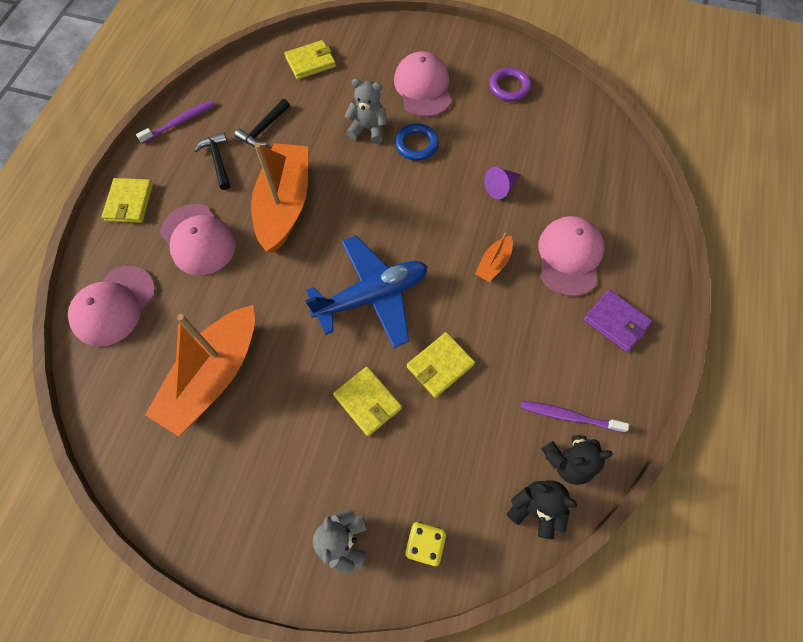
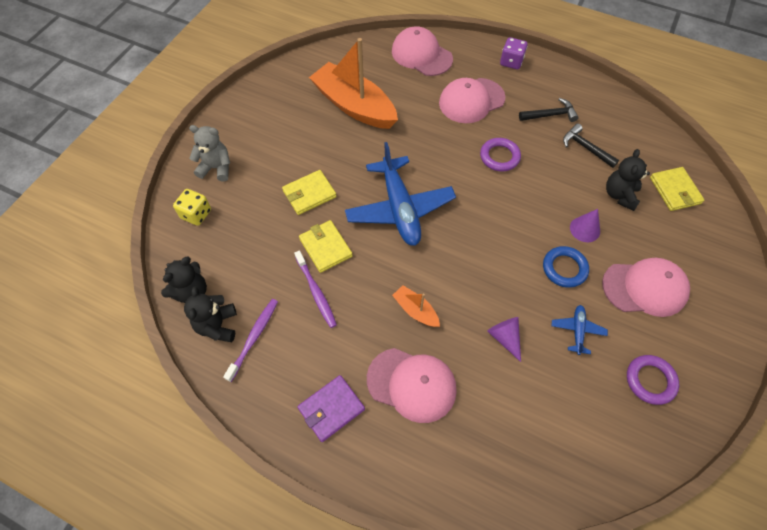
camera: 100 degrees right, 5 degrees down
yellow wallet [102,178,153,223] -> purple dice [500,37,528,69]
purple toothbrush [136,100,215,144] -> purple toothbrush moved to [294,250,337,328]
orange boat [251,143,308,253] -> purple ring [480,138,521,172]
grey teddy bear [345,78,387,144] -> purple cone [570,209,600,242]
none -> blue plane [552,305,608,355]
none -> black teddy bear [606,149,650,211]

